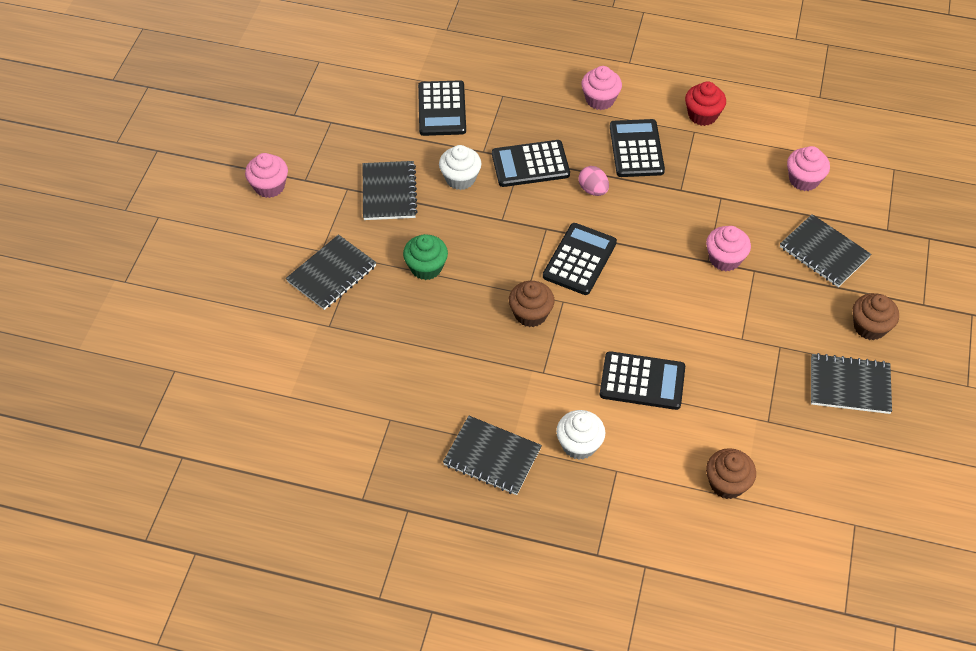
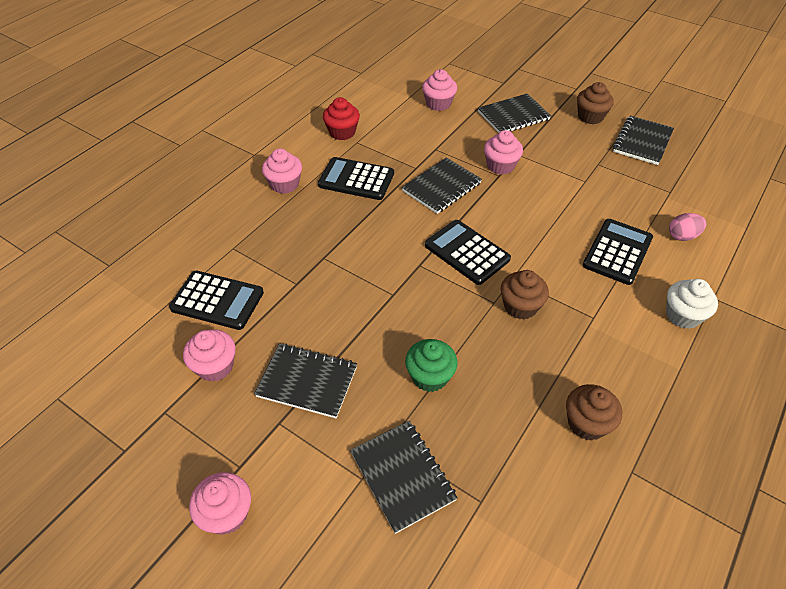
camera: 70 degrees left, 5 degrees down
white cupcake [439,145,481,190] -> none
black notebook [443,416,542,495] -> black notebook moved to [402,157,482,214]
black calculator [492,140,570,187] -> none
pink egg [578,166,609,196] -> pink egg moved to [669,213,706,241]
brown cupcake [706,448,756,499] -> brown cupcake moved to [566,384,622,441]
none -> pink cupcake [183,329,236,382]

